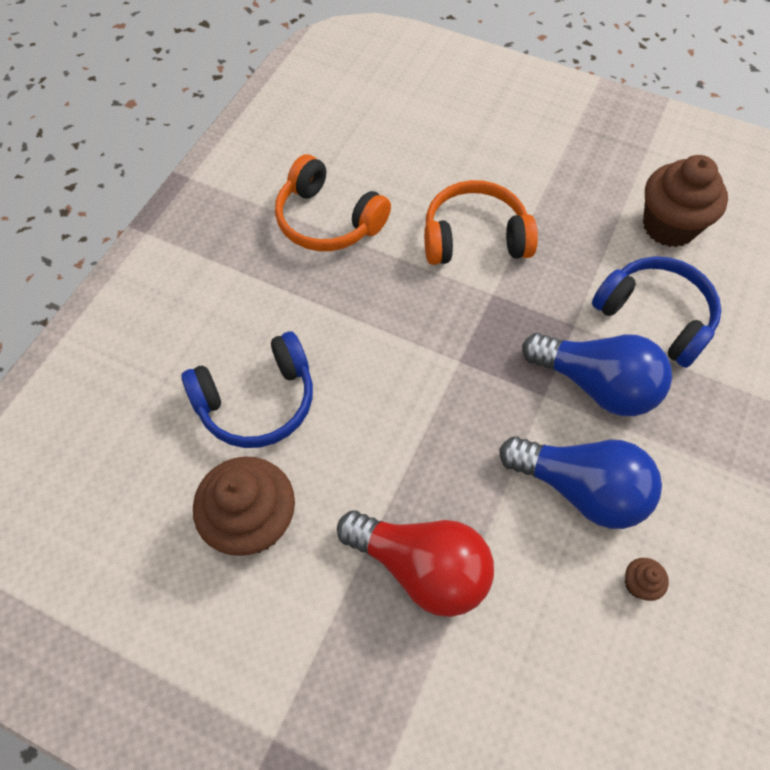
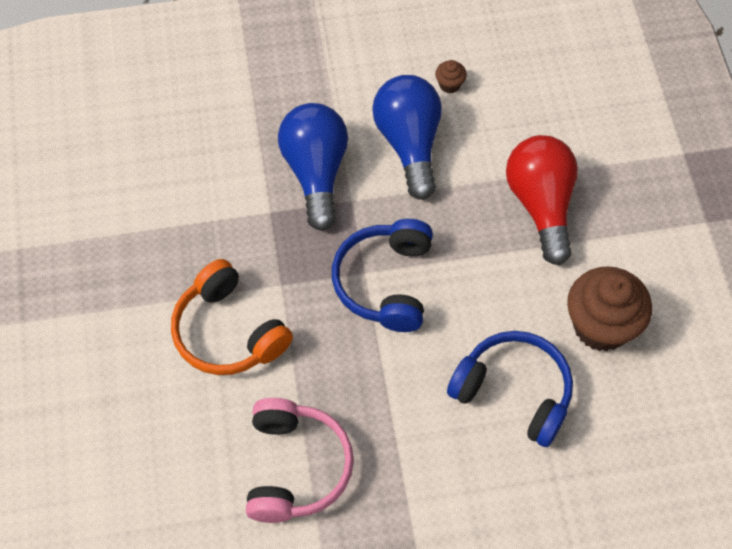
camera: 125 degrees left, 0 degrees up
orange headphones [275,154,391,251] -> pink headphones [246,398,354,523]
blue headphones [592,256,721,368] -> blue headphones moved to [332,219,433,332]
brown cupcake [643,155,728,247] -> none

